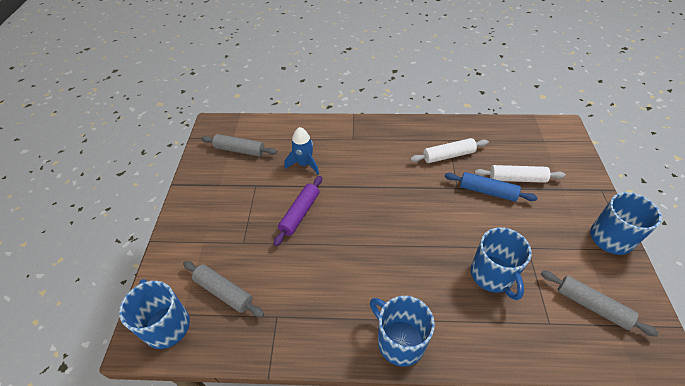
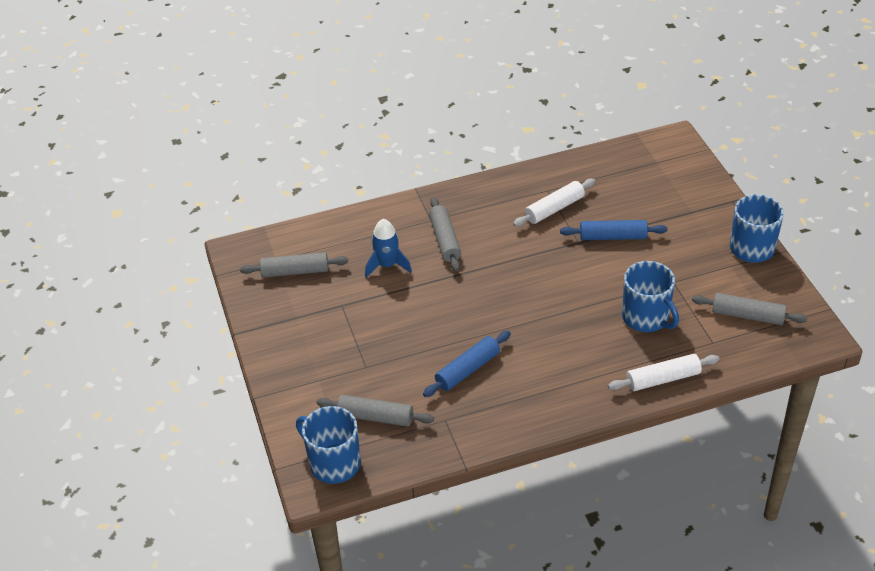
camera: 20 degrees left, 5 degrees down
purple rolling pin [274,176,322,246] -> none
blue mug [370,296,435,366] -> none
white rolling pin [474,165,566,183] -> white rolling pin moved to [608,354,719,391]
none -> blue rolling pin [423,331,511,397]
none -> grey rolling pin [429,197,461,271]

